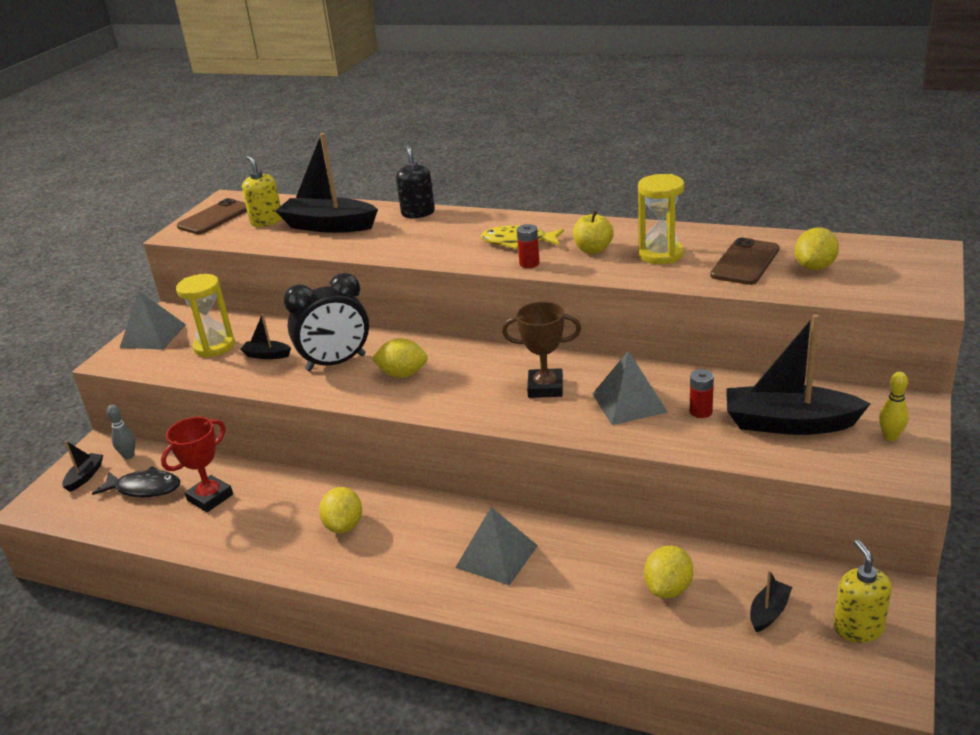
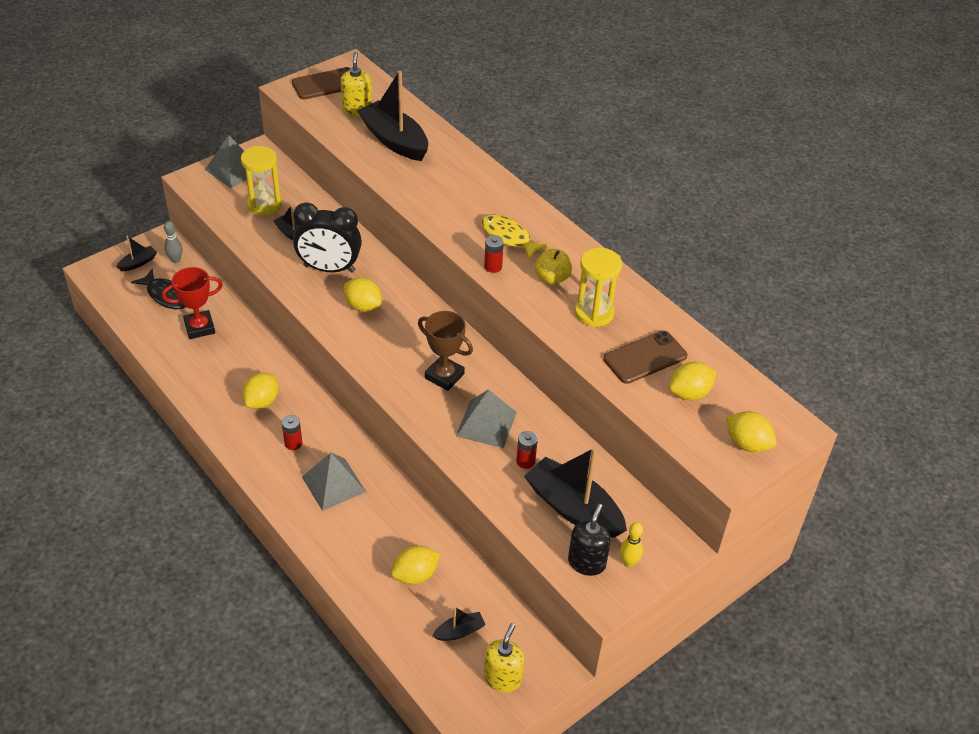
camera: 25 degrees right, 15 degrees up
black soap dispenser [396,145,435,218] -> black soap dispenser moved to [568,504,611,576]
none -> red battery [282,415,302,450]
none -> yellow lemon [726,411,777,452]

